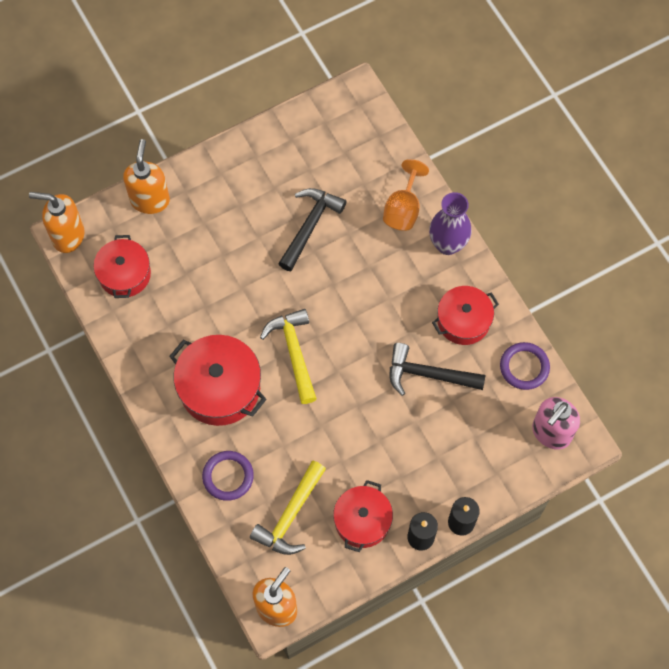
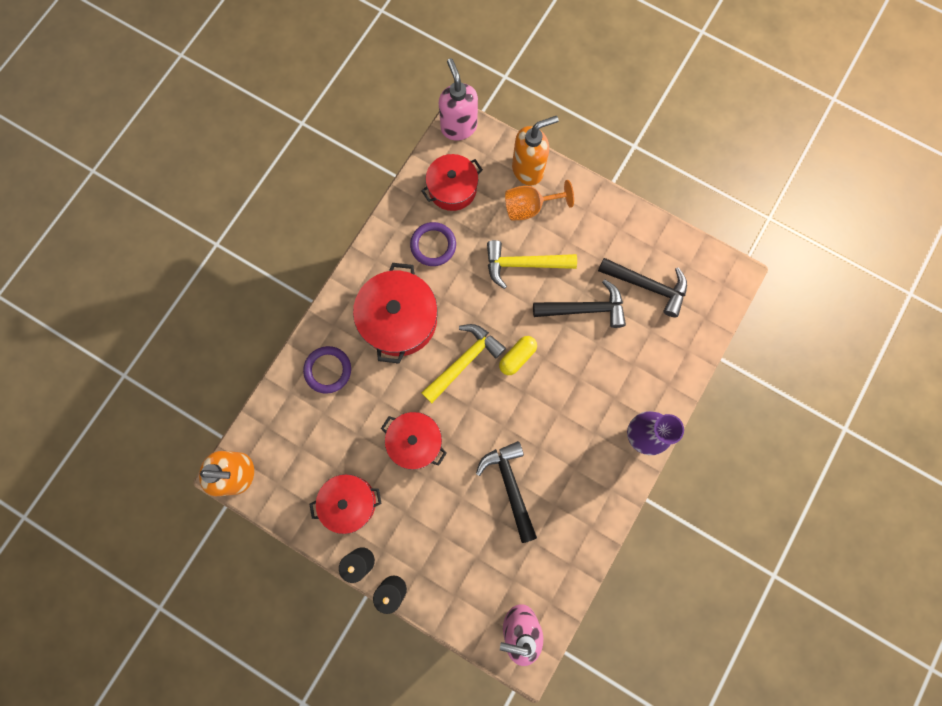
camera: 60 degrees right, 10 degrees up
orange soap dispenser [29,192,84,253] -> pink soap dispenser [439,58,478,141]
yellow hammer [250,461,326,555] -> yellow hammer moved to [487,240,577,289]
orange goblet [383,159,429,231] -> orange goblet moved to [505,180,574,221]
red pot [432,286,499,345] -> red pot moved to [381,412,447,470]
purple ring [500,342,550,390] -> purple ring moved to [410,222,456,266]
none -> yellow capsule [499,336,537,375]
none -> black hammer [598,258,687,317]

